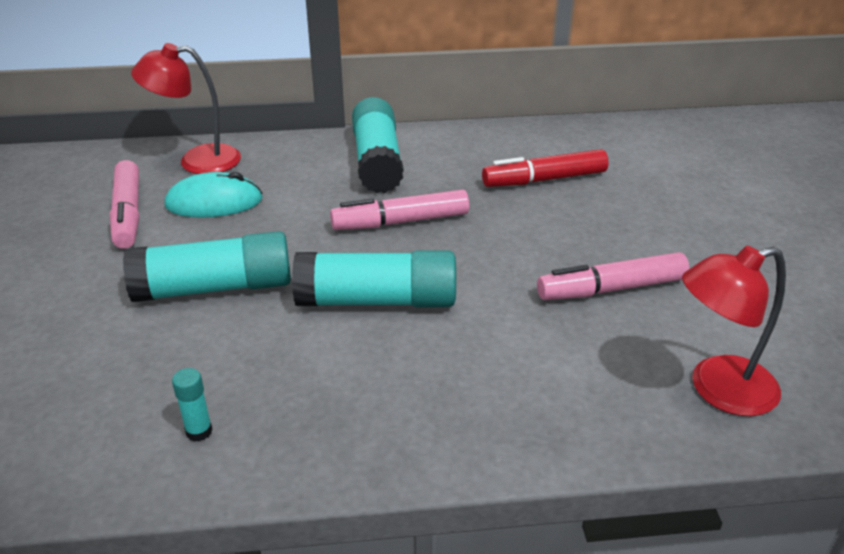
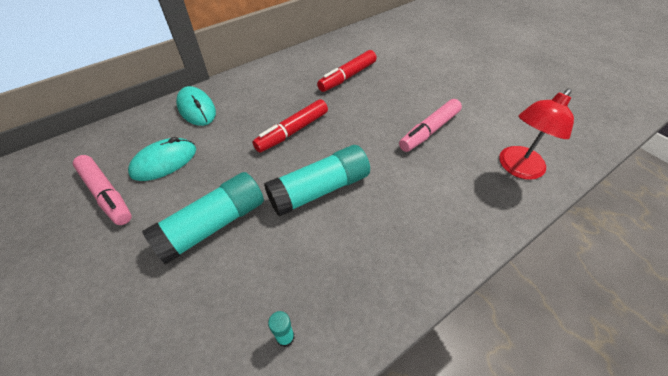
camera: 30 degrees left, 15 degrees up
red lamp [131,43,241,174] -> none
pink marker [330,190,469,230] -> red marker [252,99,328,152]
turquoise glue stick [352,97,404,193] -> none
none -> turquoise mouse [176,86,216,126]

